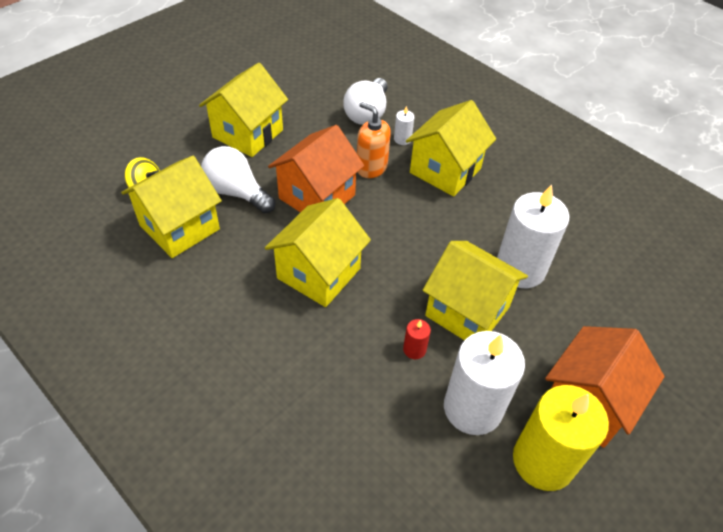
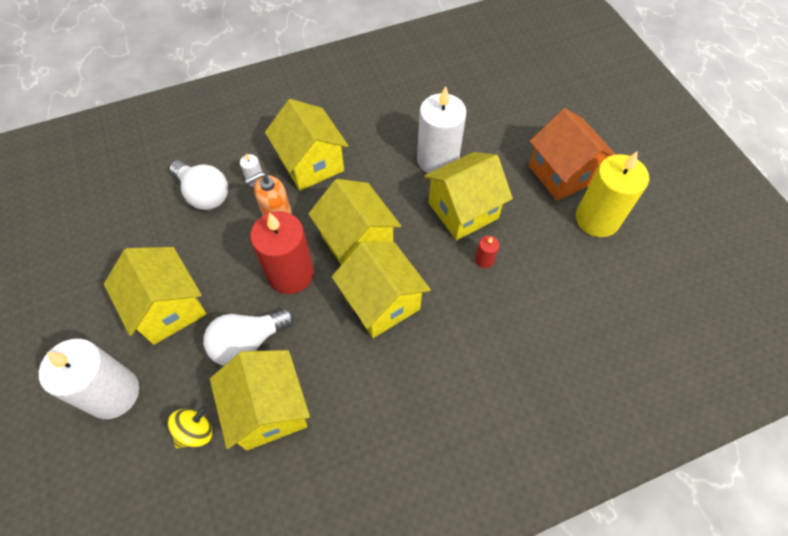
camera: 65 degrees left, 10 degrees up
orange house [268,125,364,213] -> red candle [250,211,314,294]
white candle [444,331,525,435] -> white candle moved to [39,339,139,419]
none -> yellow house [308,179,401,265]

